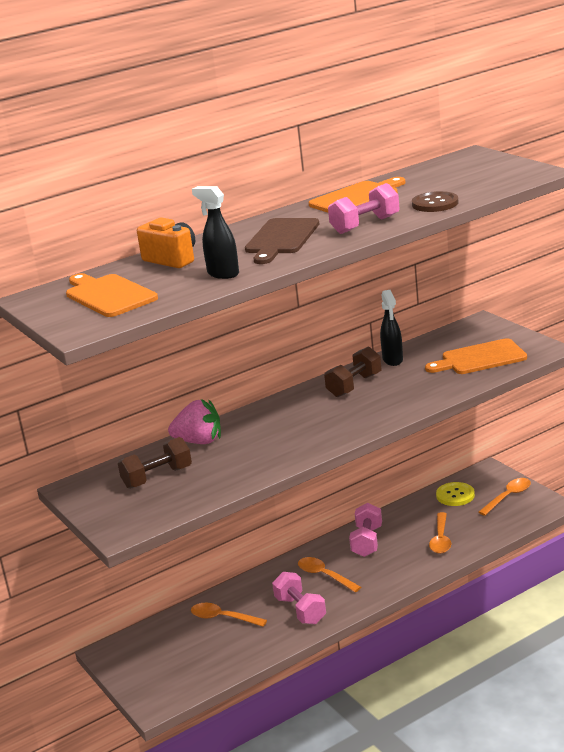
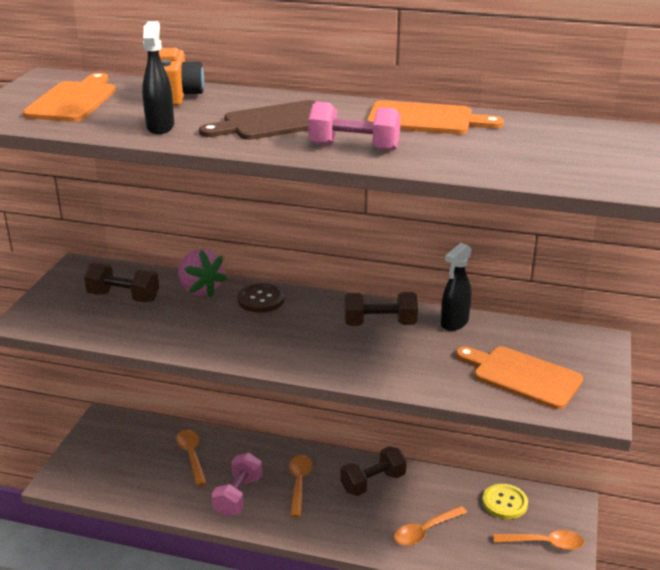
camera: 45 degrees right, 5 degrees up
pink dumbbell [349,503,382,557] -> brown dumbbell [340,446,407,496]
brown button [412,191,459,212] -> brown button moved to [237,283,285,313]

